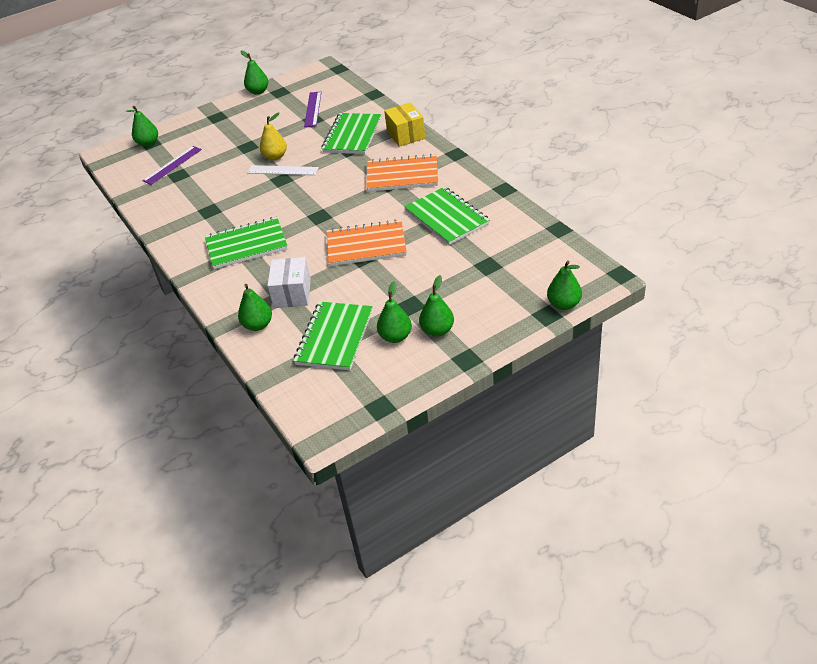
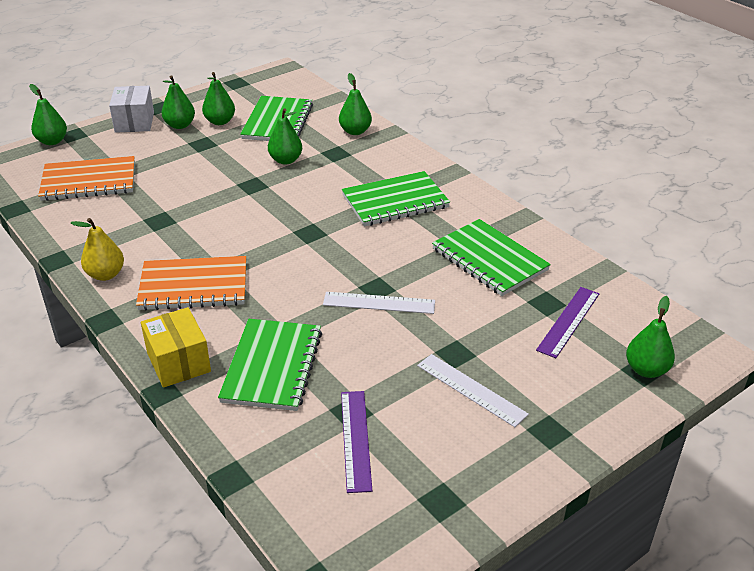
camera: 170 degrees right, 5 degrees down
green pear [241,51,268,95] -> green pear moved to [268,108,302,165]
yellow pear [260,113,287,160] -> yellow pear moved to [70,218,124,281]
white box [267,257,311,308] -> white box moved to [109,86,154,133]
orange notebook [327,219,407,266] -> orange notebook moved to [38,156,135,201]
green notebook [404,187,490,245] -> green notebook moved to [432,219,551,296]
none -> white ruler [417,354,529,427]

